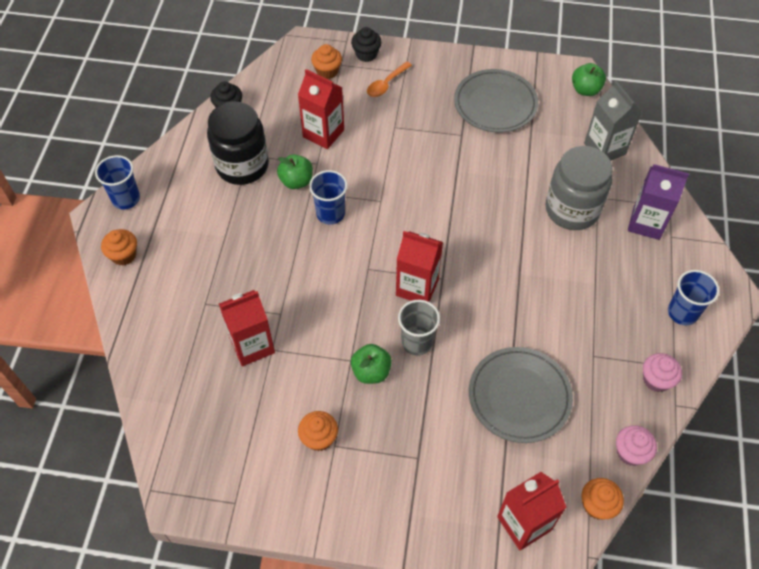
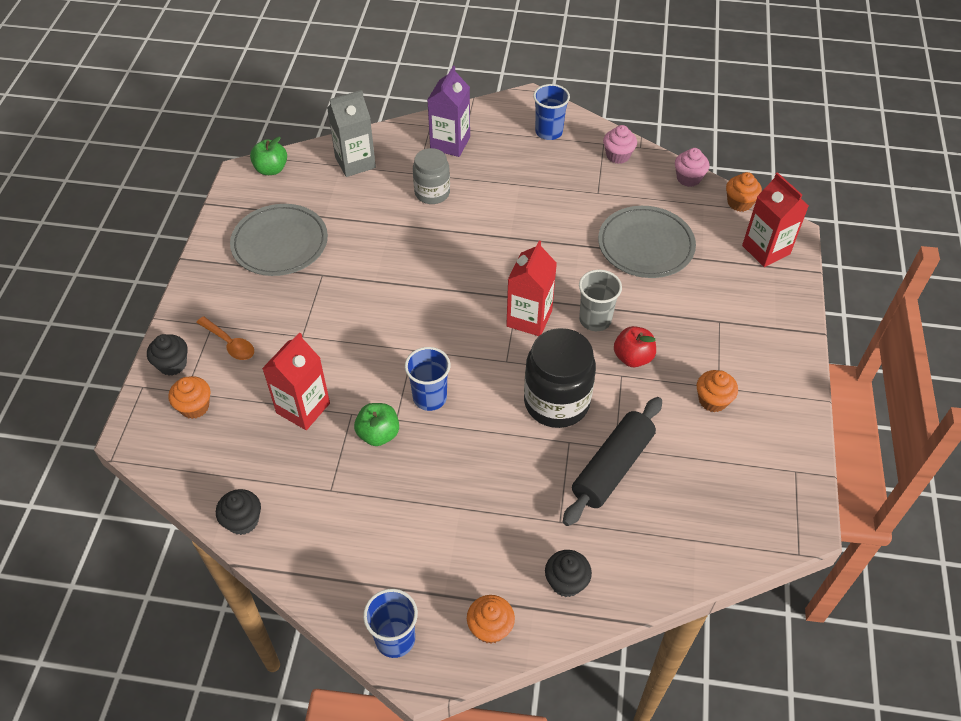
camera: 90 degrees left, 5 degrees down
black jar [207,102,269,185] -> black jar moved to [524,328,596,428]
red carton [219,290,275,366] -> black rolling pin [563,397,662,526]
green apple [351,344,392,384] -> red apple [614,326,656,367]
grey jar [546,146,613,230] -> grey jar [413,148,450,204], size x0.63
none -> black cupcake [545,550,592,597]

